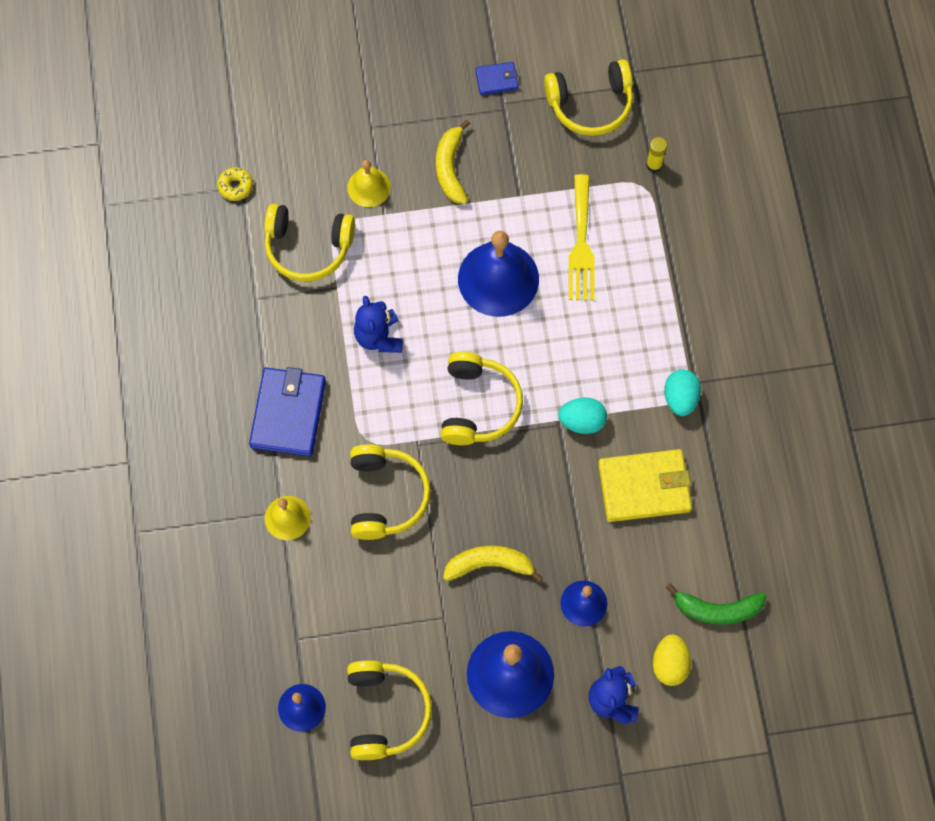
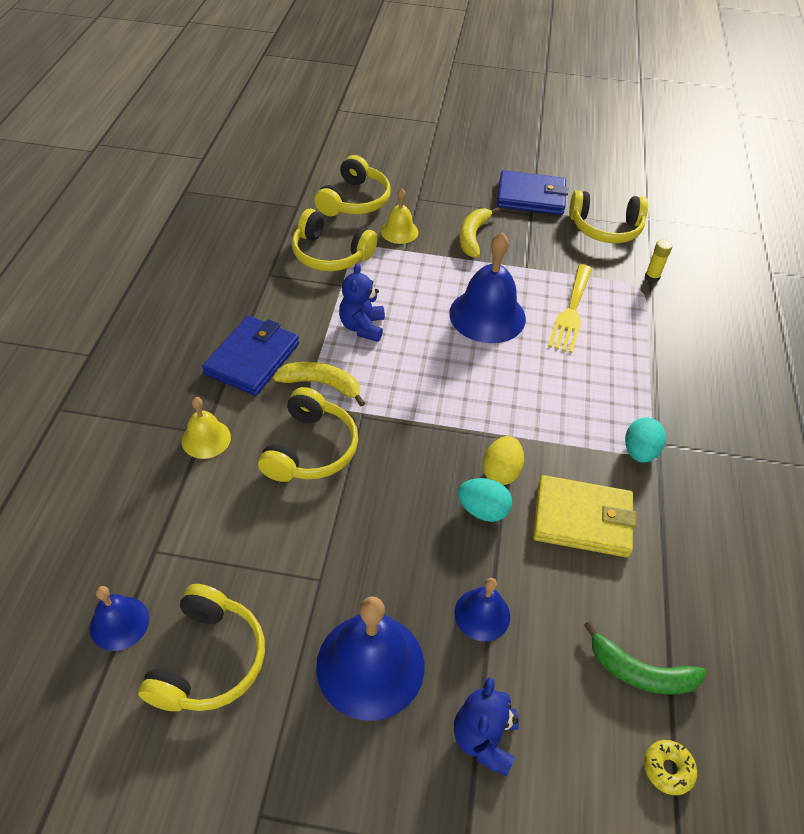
camera: 15 degrees right, 20 degrees down
yellow donut [217,167,253,201] -> yellow donut moved to [644,740,697,795]
yellow headphones [441,352,523,445] -> yellow headphones moved to [314,155,391,216]
yellow banana [443,546,543,582] -> yellow banana moved to [273,362,365,406]
blue wallet [475,62,519,95] -> blue wallet [497,170,568,215], size x2.01
turquoise egg [558,397,607,434] -> turquoise egg moved to [458,478,512,522]
yellow egg [653,634,691,686] -> yellow egg moved to [482,436,524,485]

